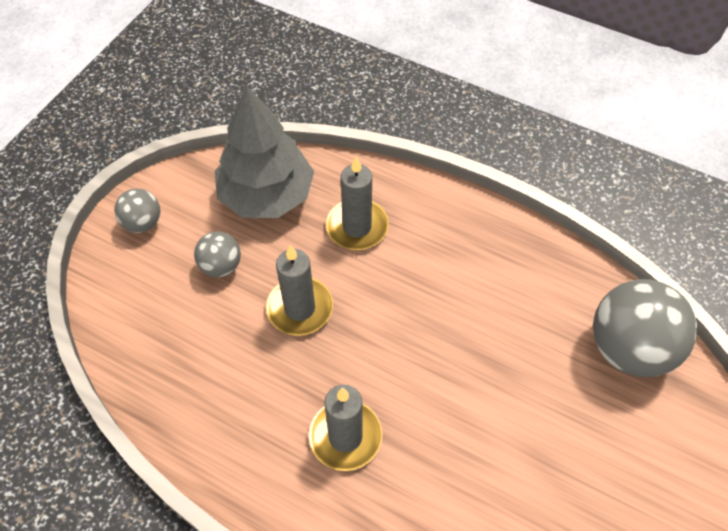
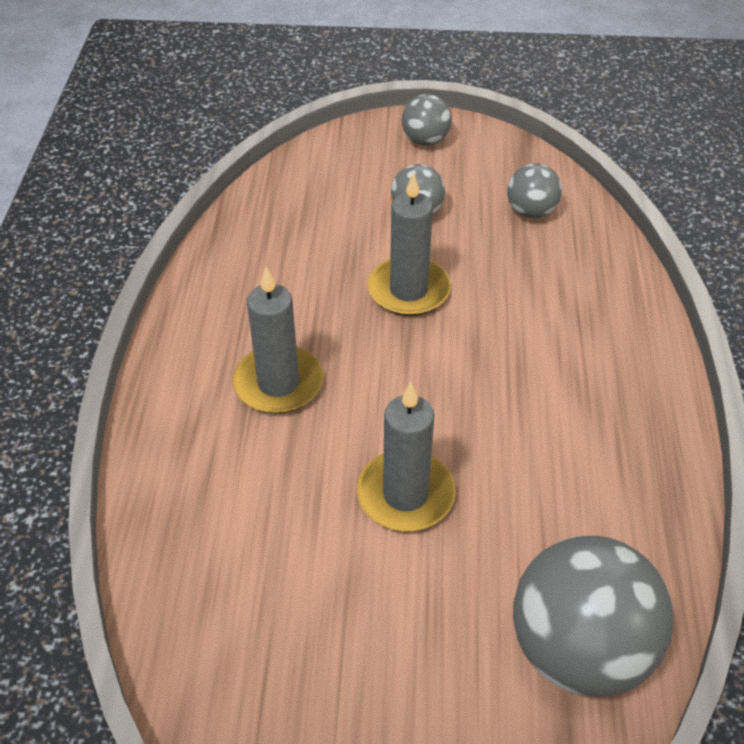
camera: 65 degrees right, 10 degrees down
grey tree [215,85,314,218] -> grey ball [507,163,562,218]
grey candle [326,156,389,250] -> grey candle moved to [357,382,456,531]

